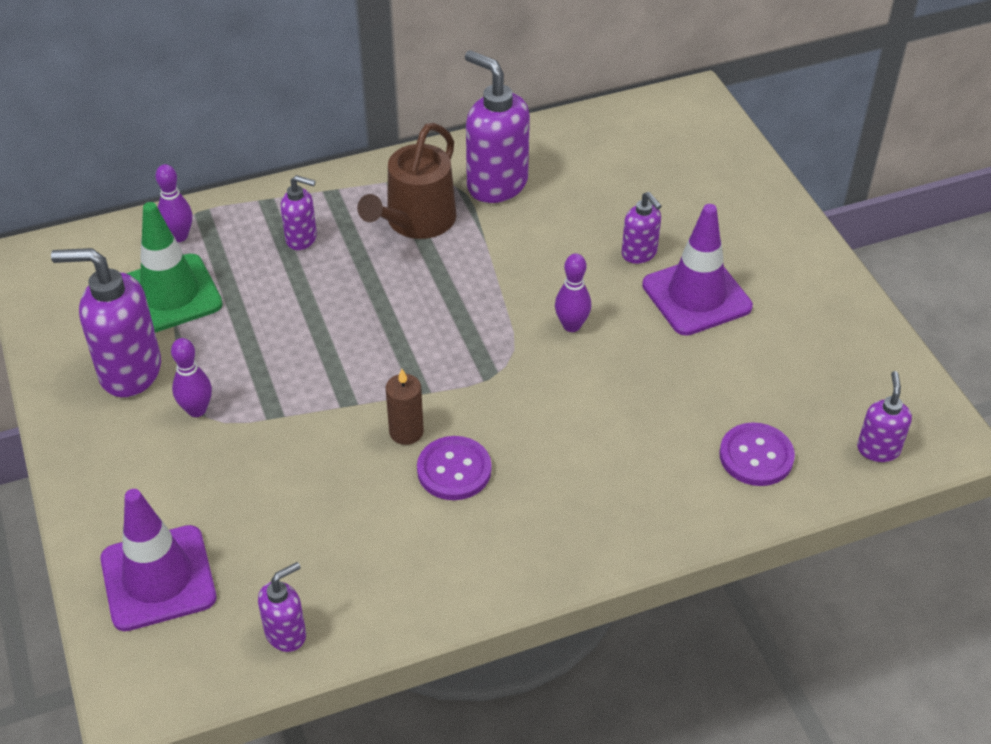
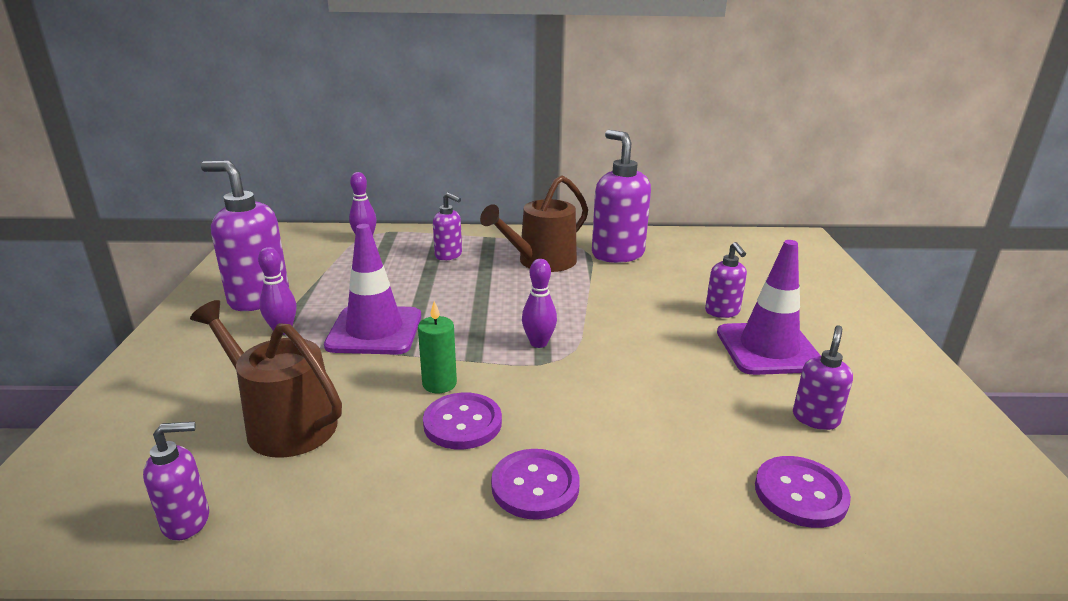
camera: 20 degrees right, 20 degrees down
purple traffic cone [100,489,216,631] -> purple traffic cone moved to [324,224,421,355]
green traffic cone [126,202,223,333] -> none
brown candle [385,369,424,445] -> green candle [418,301,457,393]
purple bowling pin [555,254,591,332] -> purple bowling pin moved to [522,259,557,348]
purple soap dispenser [857,371,912,462] -> purple soap dispenser moved to [793,325,853,430]
none -> brown watering can [190,300,342,458]
none -> purple button [491,449,580,520]

